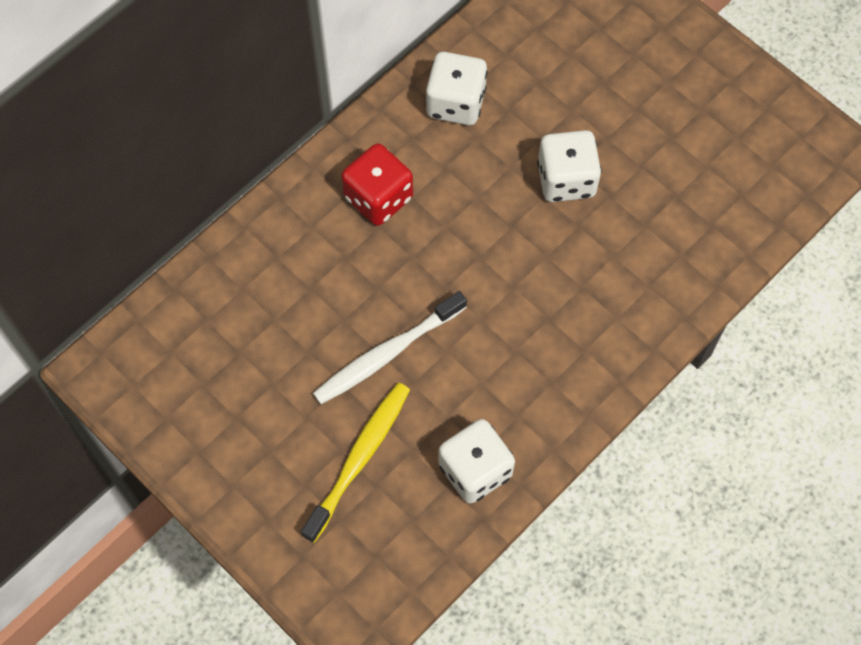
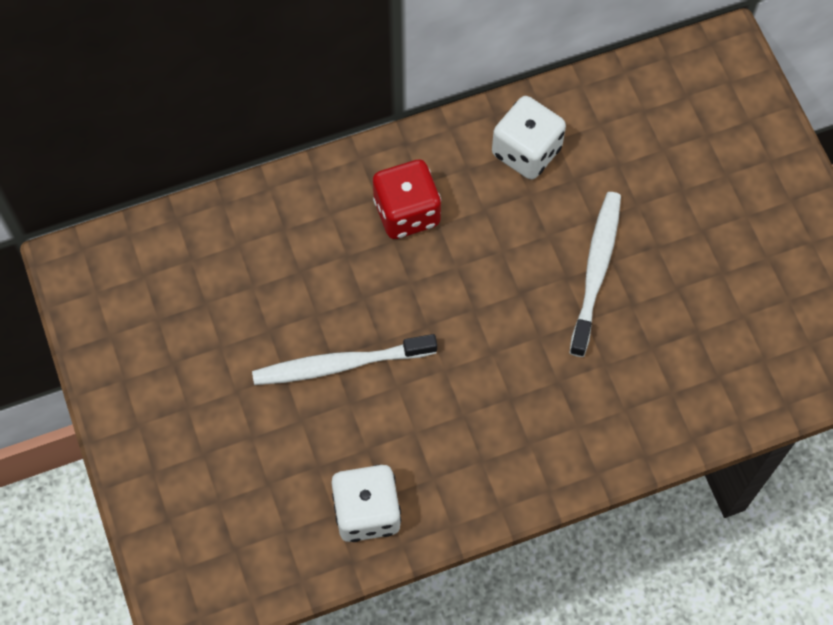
camera: 25 degrees right, 0 degrees up
yellow toothbrush [301,383,410,543] -> none
white dice [537,130,602,202] -> white toothbrush [569,192,621,357]

